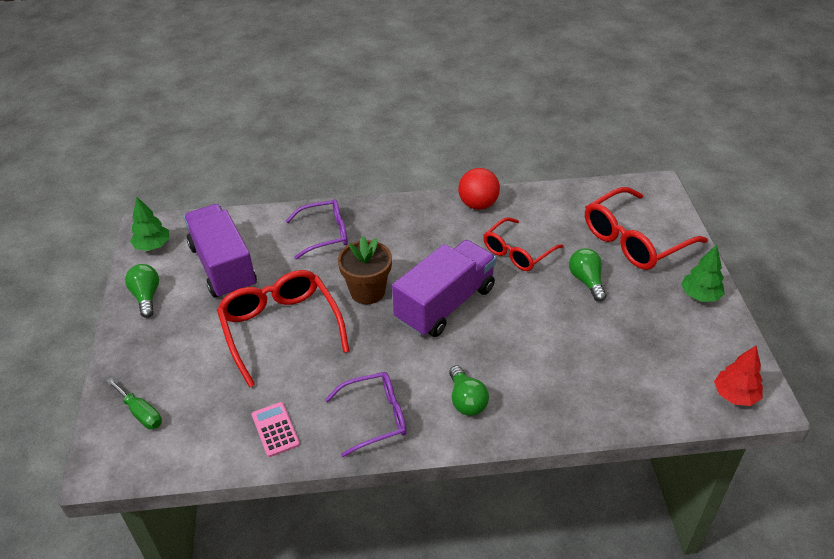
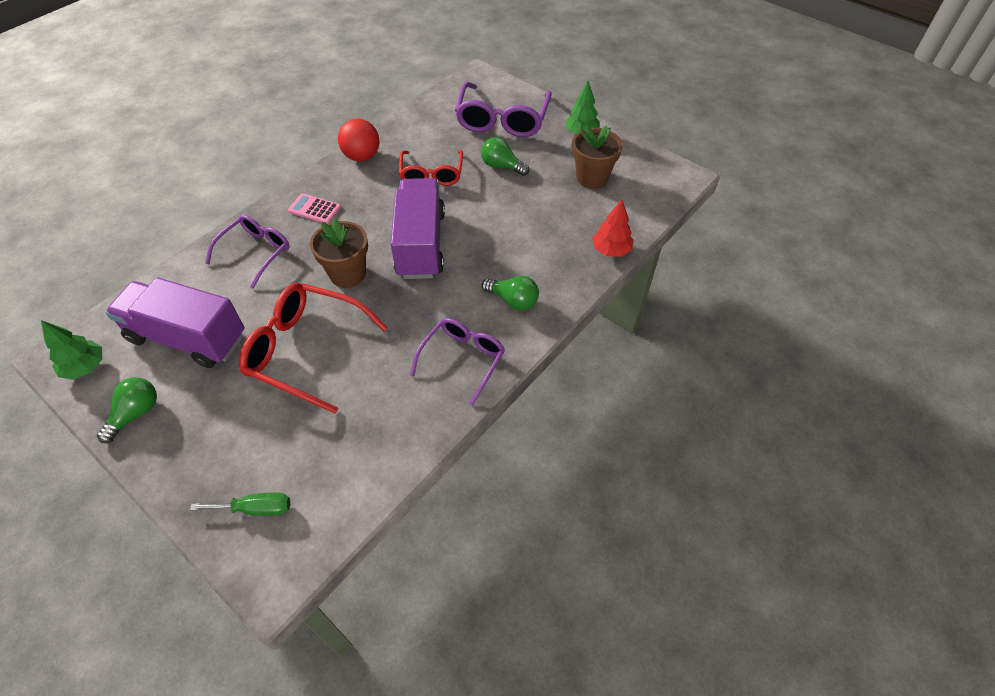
camera: 45 degrees left, 10 degrees up
green light bulb [125,264,159,318] -> green light bulb turned 90 degrees clockwise [97,377,157,443]
pink calculator [252,402,300,457] -> pink calculator moved to [288,193,341,224]
red glasses [585,187,708,270] -> purple glasses [455,82,552,137]
red tree [714,346,763,406] -> red tree moved to [592,199,634,257]
none -> brown flower pot [572,125,623,189]

